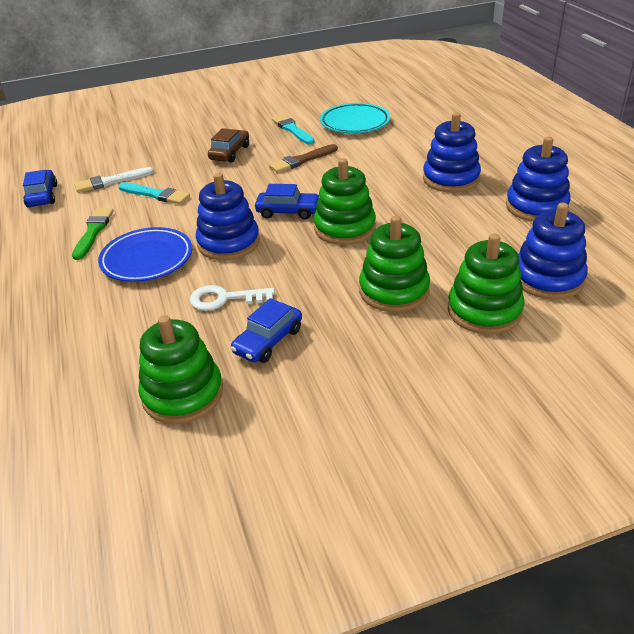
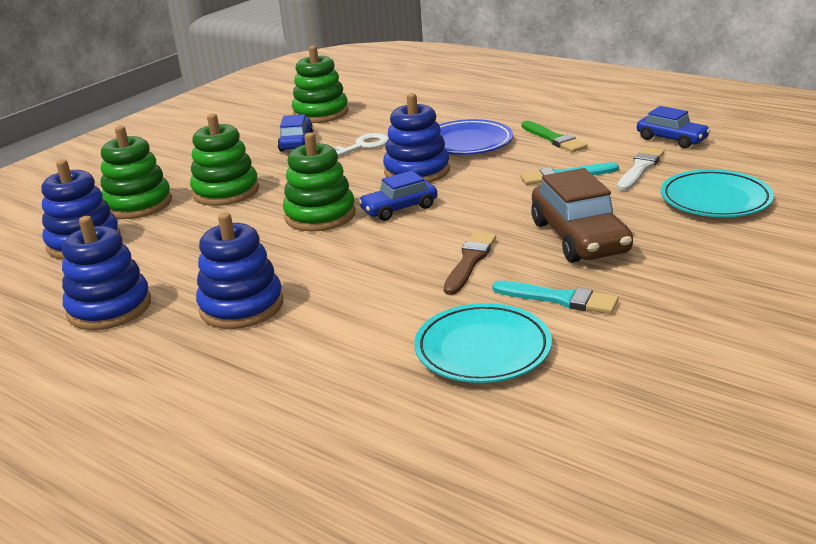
camera: 145 degrees right, 10 degrees down
brown car [208,128,249,162] -> brown car [531,168,633,263], size x1.62
none -> turquoise plate [661,169,774,217]

